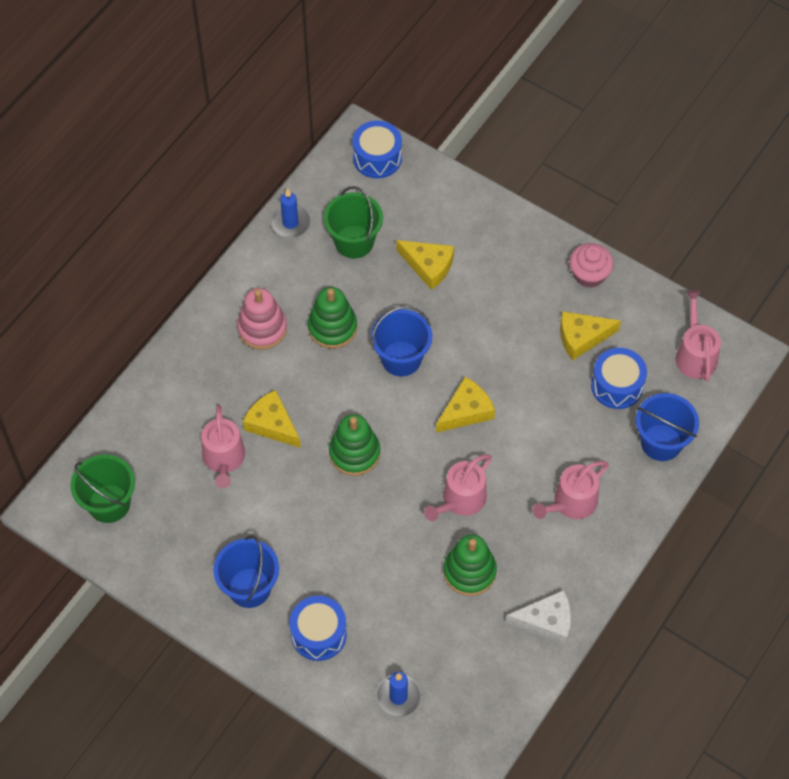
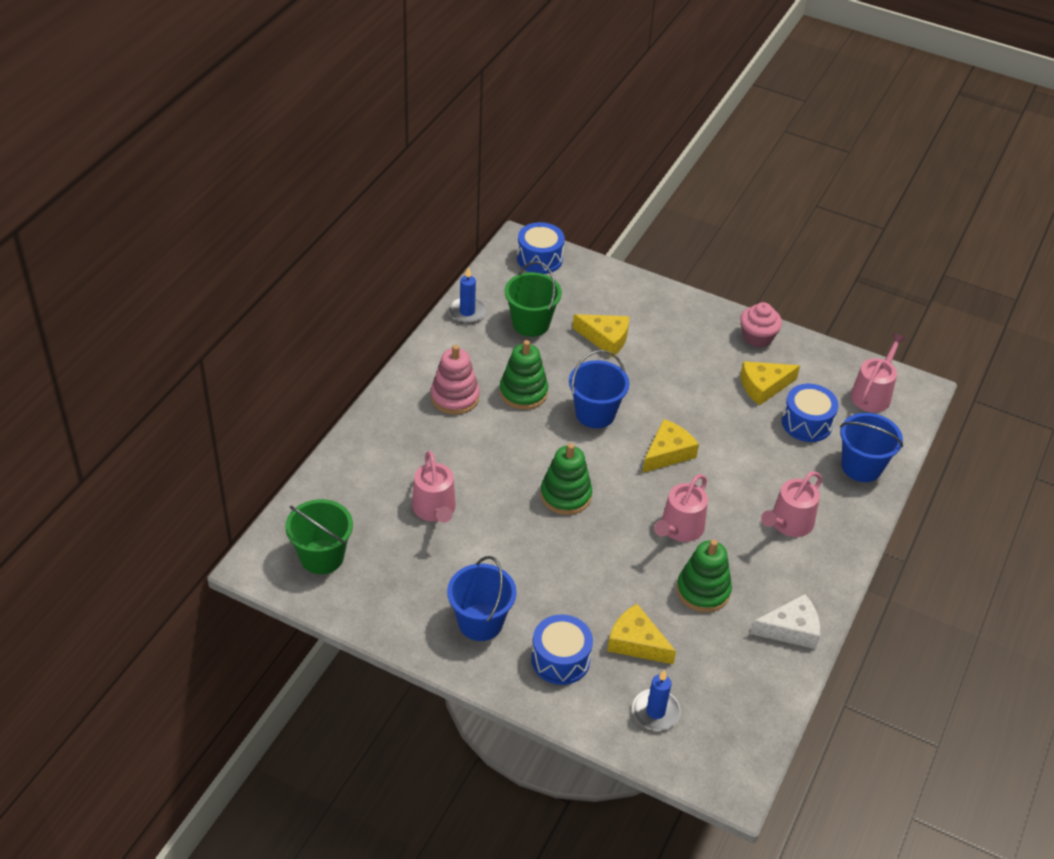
camera: 10 degrees left, 15 degrees down
yellow cheese [243,390,301,448] -> yellow cheese moved to [607,604,676,664]
pink watering can [676,290,721,381] -> pink watering can turned 45 degrees clockwise [851,333,906,412]

